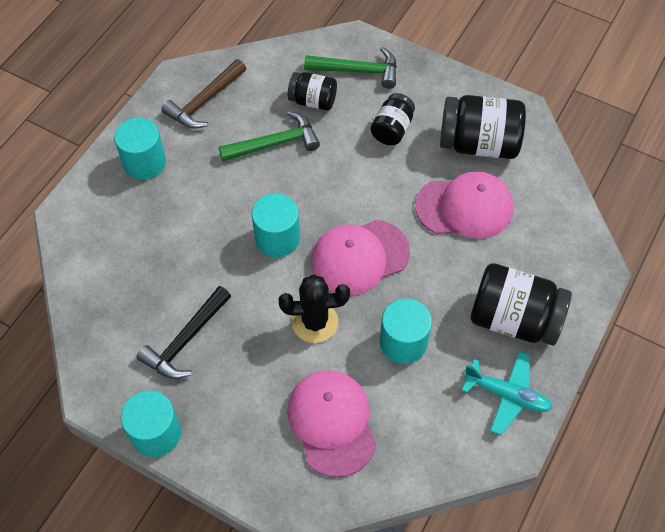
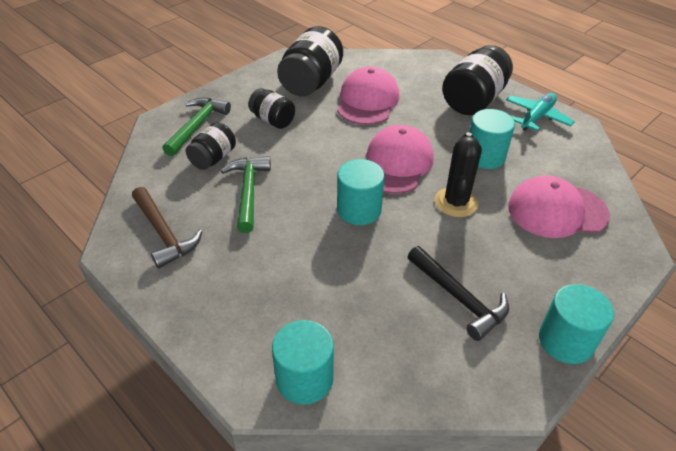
camera: 75 degrees left, 15 degrees down
turquoise cylinder [114,118,166,180] -> turquoise cylinder moved to [272,320,334,405]
pink cap [311,220,410,295] -> pink cap turned 150 degrees counterclockwise [366,125,434,194]

